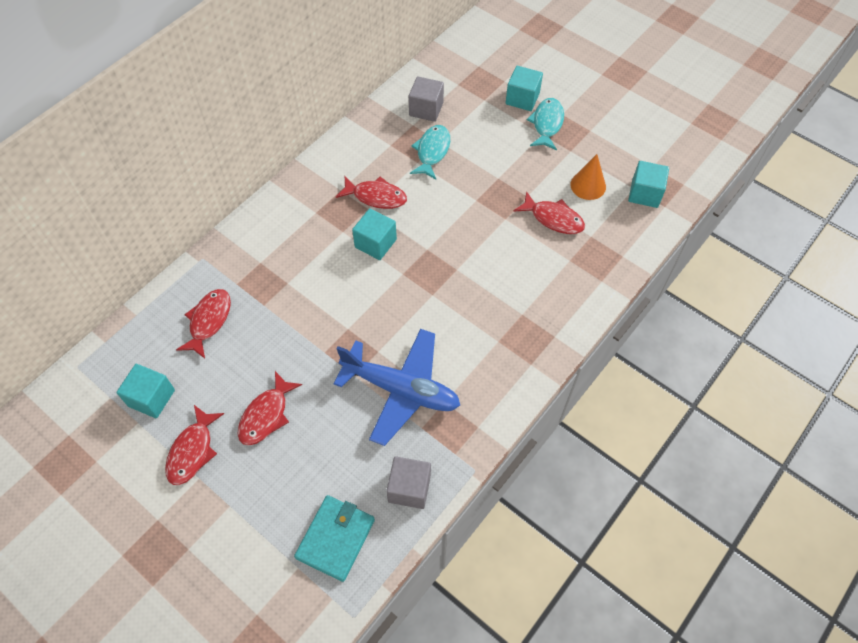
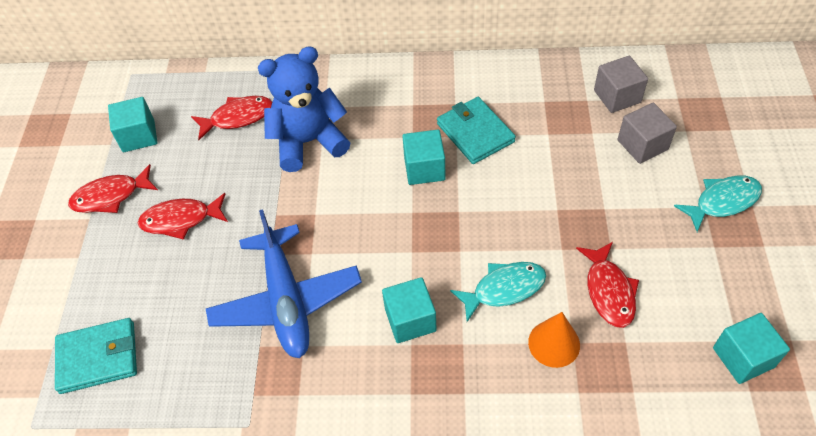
camera: 55 degrees right, 5 degrees down
red fish [336,177,407,209] -> turquoise wallet [437,97,516,164]
grey cube [386,456,431,509] -> grey cube moved to [618,103,677,164]
turquoise fish [410,125,450,179] -> turquoise fish moved to [450,262,546,322]
turquoise cube [506,66,543,111] -> turquoise cube moved to [382,277,437,343]
orange cone [570,154,606,200] -> orange cone moved to [528,312,580,368]
none -> blue teddy bear [258,46,350,172]

